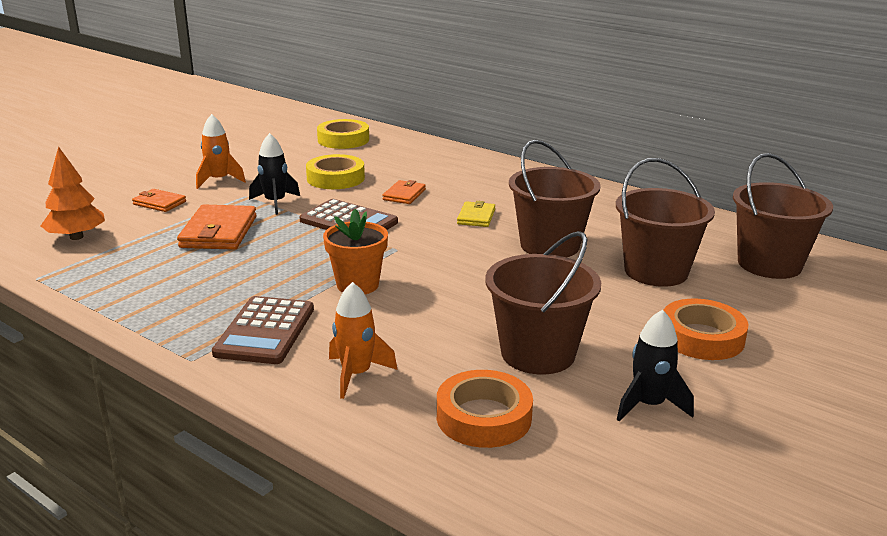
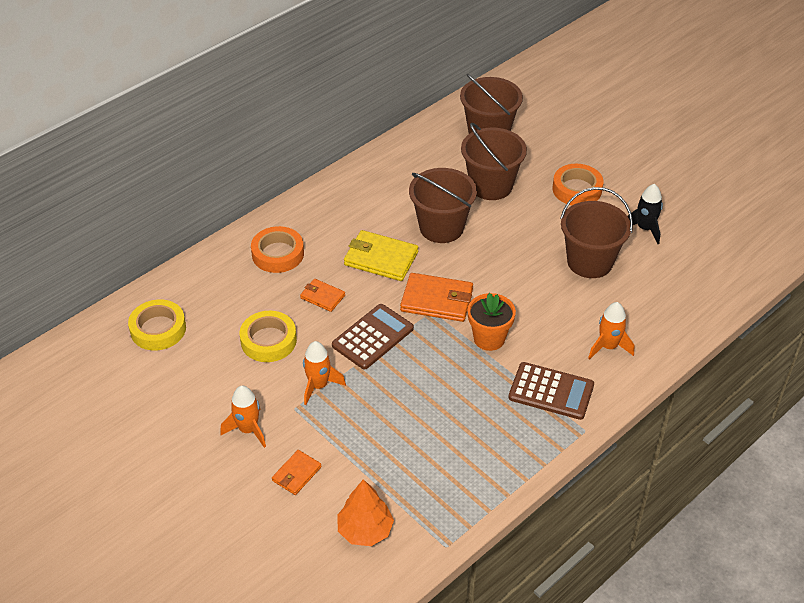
camera: 80 degrees left, 20 degrees up
orange wallet [177,204,257,250] -> orange wallet moved to [400,273,473,322]
black rocket [249,133,300,215] -> orange rocket [303,341,346,405]
orange tape [437,370,533,448] -> orange tape moved to [251,226,304,273]
yellow wallet [457,201,495,227] -> yellow wallet [344,230,418,281], size x1.74

